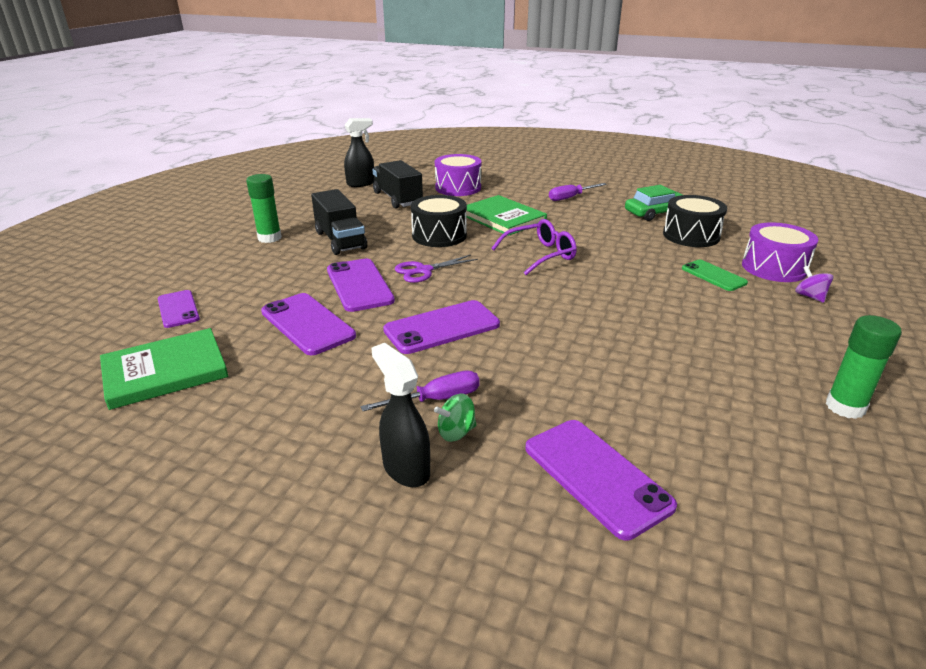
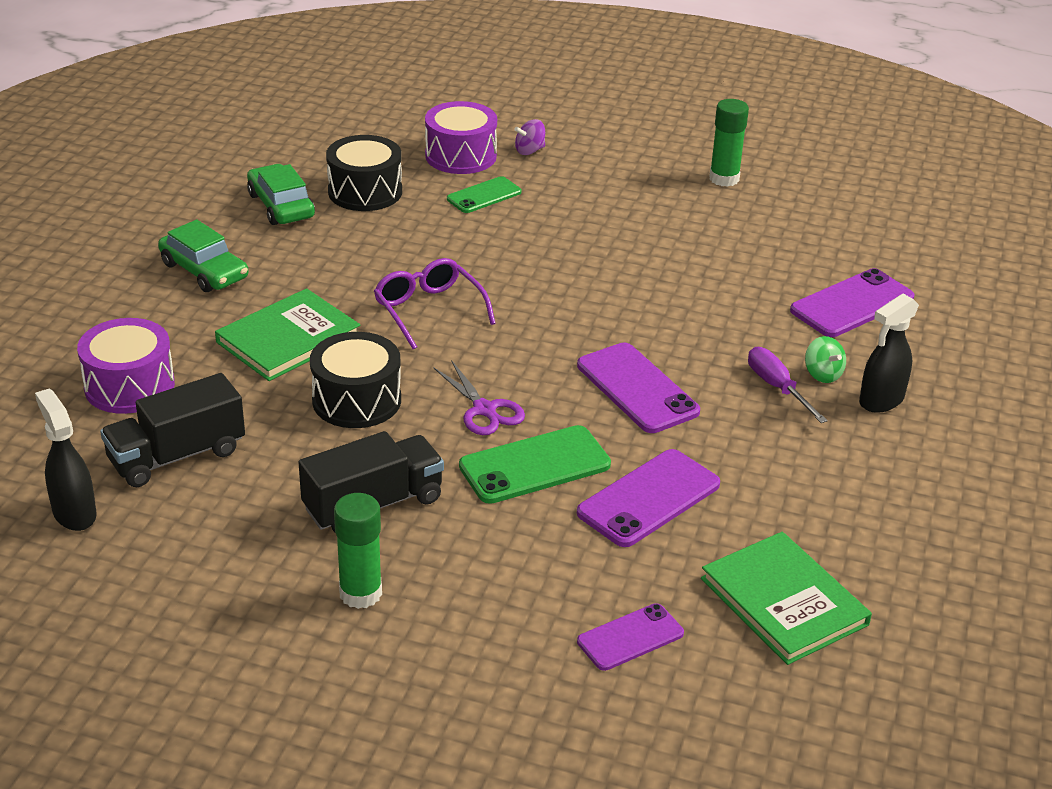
camera: 95 degrees left, 5 degrees up
purple phone [327,259,395,312] -> green phone [459,425,611,504]
purple screwdriver [549,183,607,201] -> green car [158,220,249,292]

